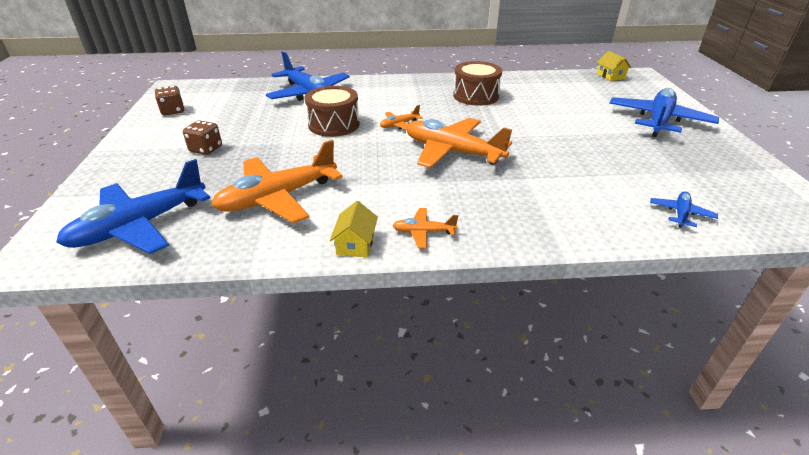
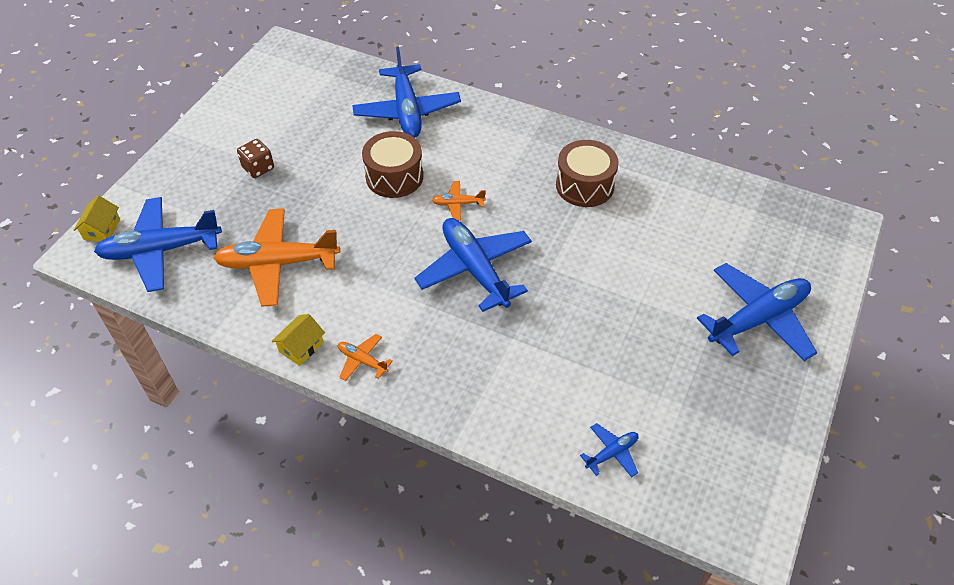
camera: 30 degrees right, 15 degrees up
brown dice [155,86,184,115] -> none
orange plane [406,118,512,168] -> blue plane [415,218,532,312]
yellow house [597,51,631,81] -> yellow house moved to [74,195,120,242]

